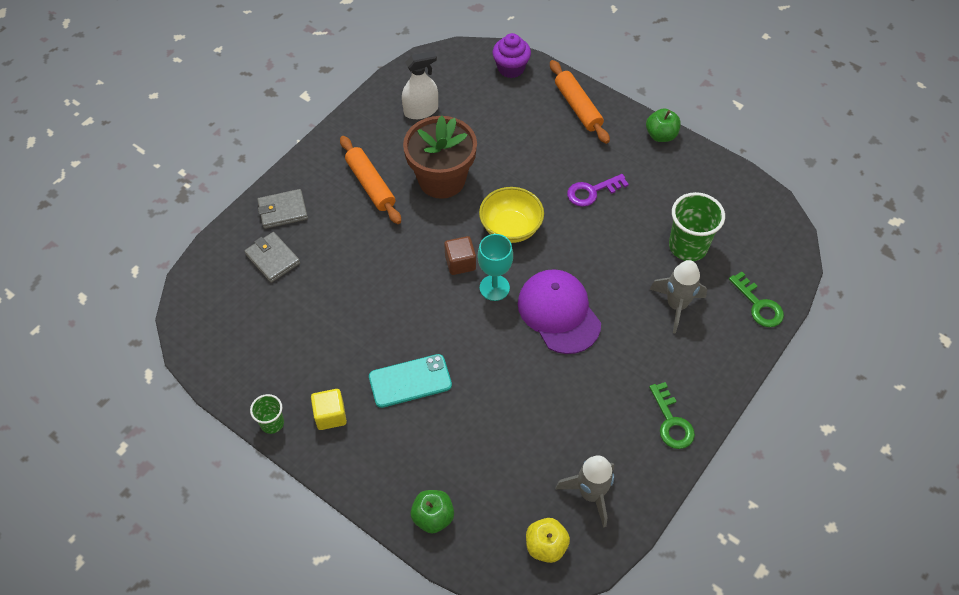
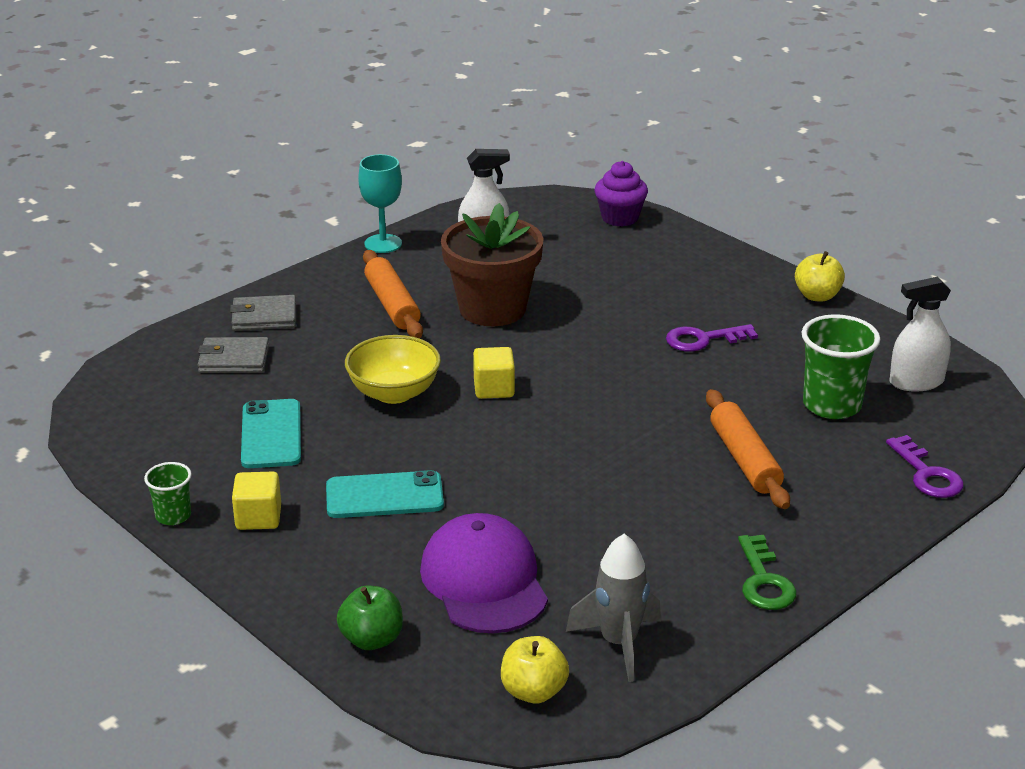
camera: 10 degrees right, 25 degrees down
grey wallet [244,232,300,283] -> grey wallet turned 60 degrees counterclockwise [198,337,269,373]
brown cube [444,236,476,275] -> yellow cube [473,347,515,399]
turquoise goblet [478,234,513,301] -> turquoise goblet moved to [358,154,402,253]
yellow bowl [479,187,544,243] -> yellow bowl moved to [345,335,441,404]
purple cap [518,269,601,354] -> purple cap moved to [420,513,548,633]
orange rolling pin [550,60,610,144] -> orange rolling pin moved to [706,389,790,509]
green apple [646,108,681,142] -> yellow apple [795,251,845,302]
grey rocket [650,260,707,334] -> none
green key [729,272,784,327] -> purple key [886,435,964,498]
none -> turquoise phone [241,399,301,468]
none -> white spray bottle [889,277,951,391]

